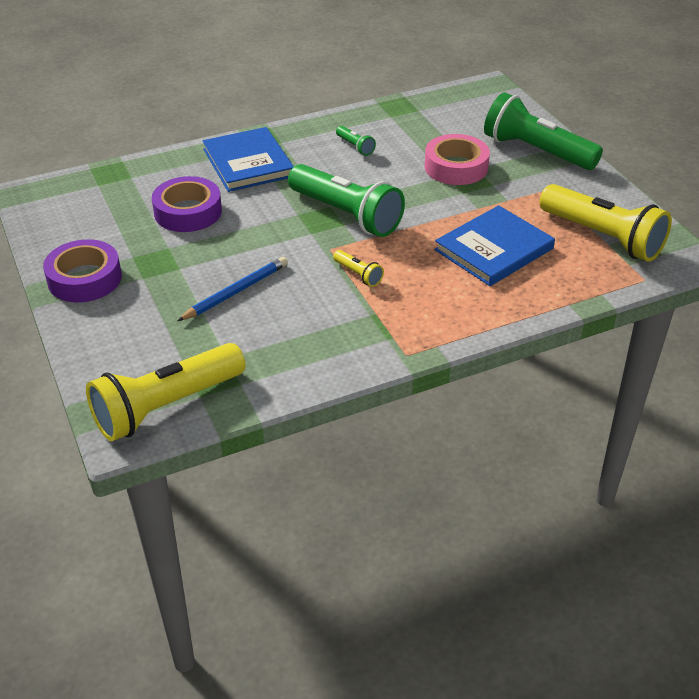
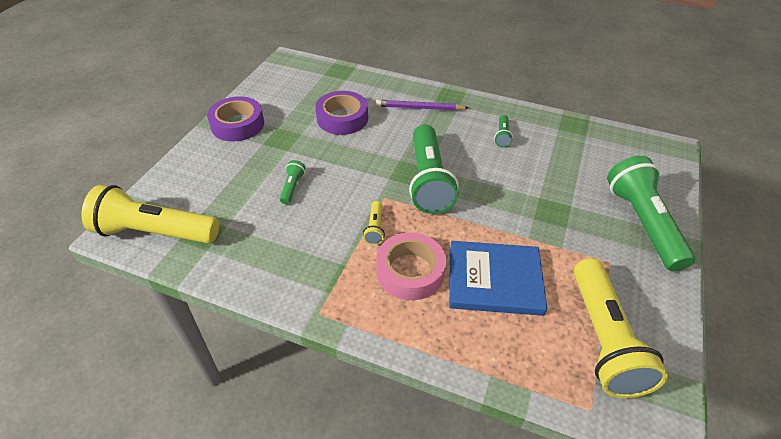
camera: 45 degrees right, 5 degrees up
blue pencil [177,257,288,321] -> green flashlight [280,160,306,204]
blue book [203,127,294,192] -> purple pencil [376,100,469,111]
pink tape [425,134,490,185] -> pink tape moved to [376,233,446,300]

